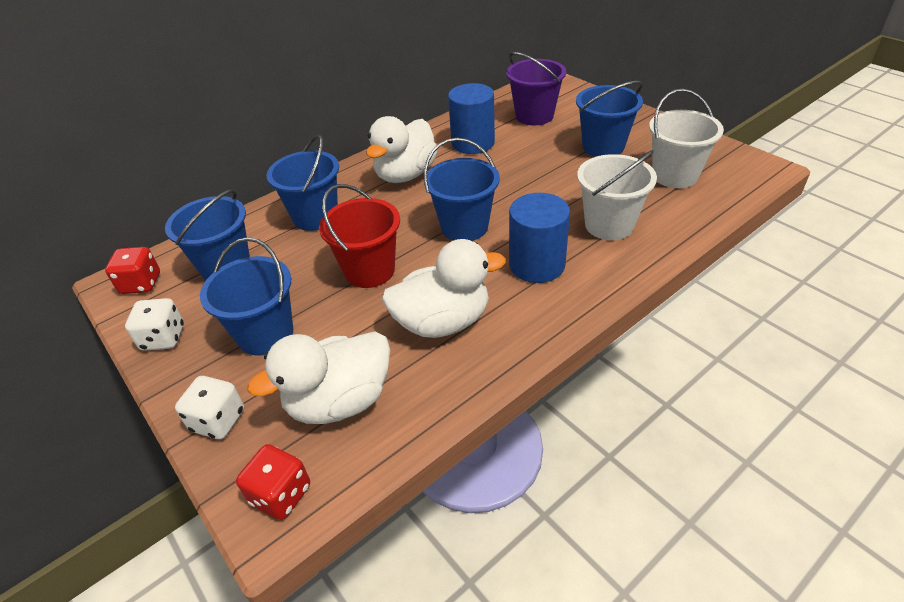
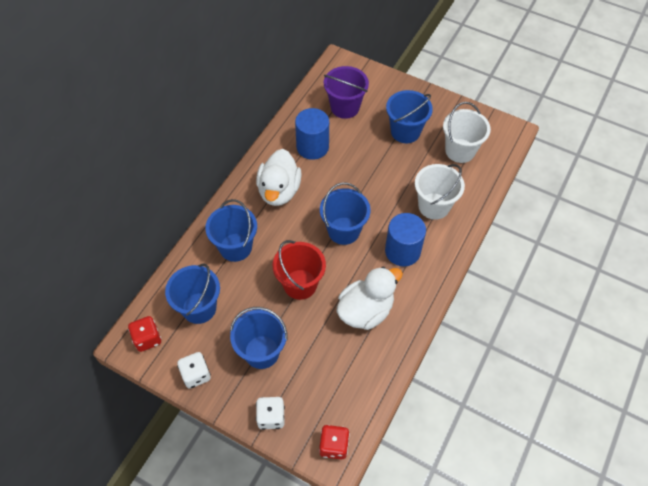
camera: 25 degrees left, 15 degrees up
white duck [248,331,390,424] -> none

